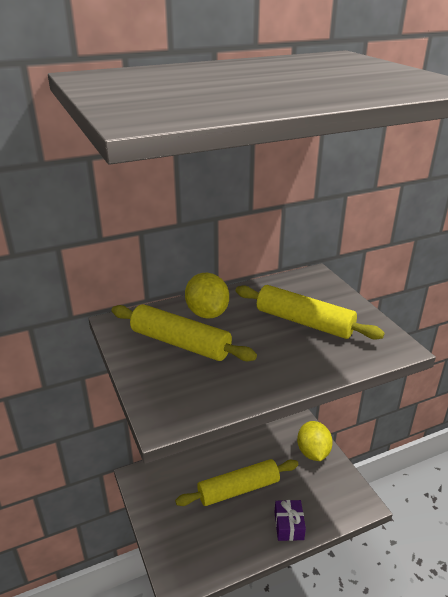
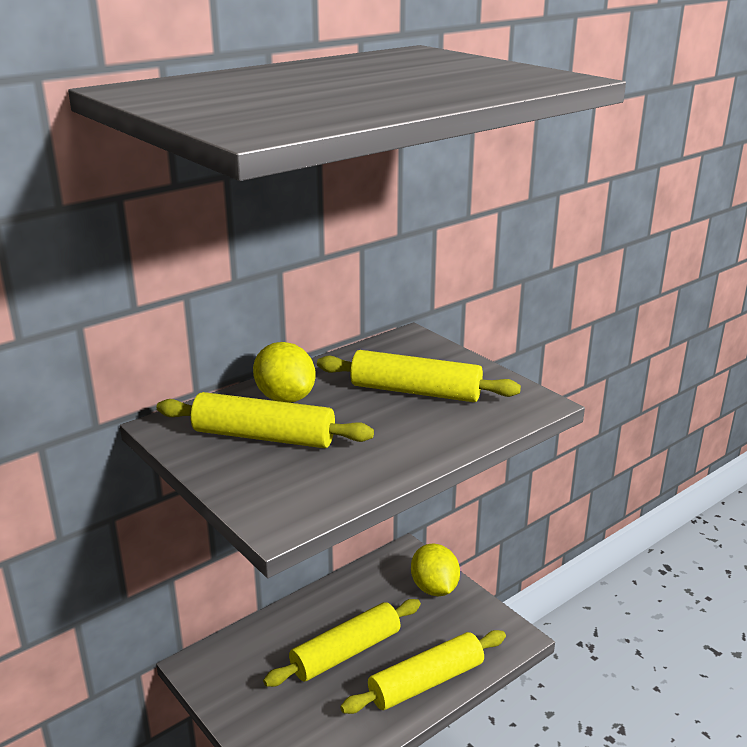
camera: 15 degrees left, 5 degrees down
purple gift [275,500,306,541] -> yellow rolling pin [340,630,506,714]

